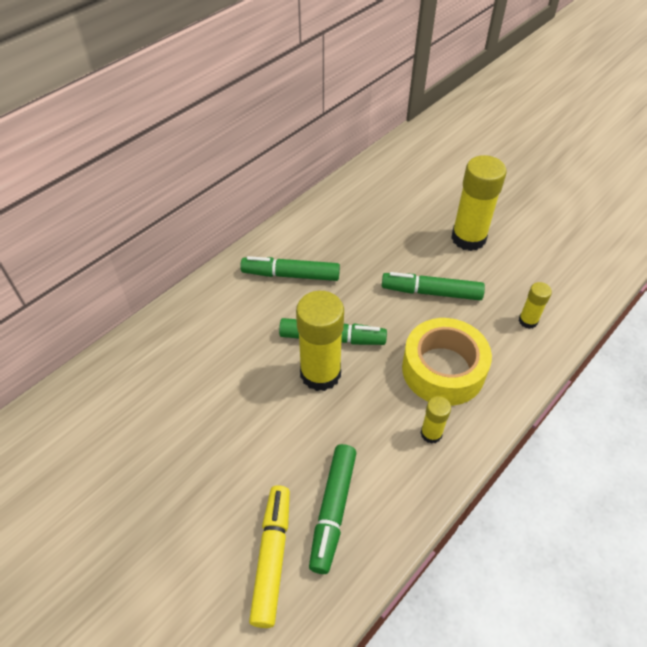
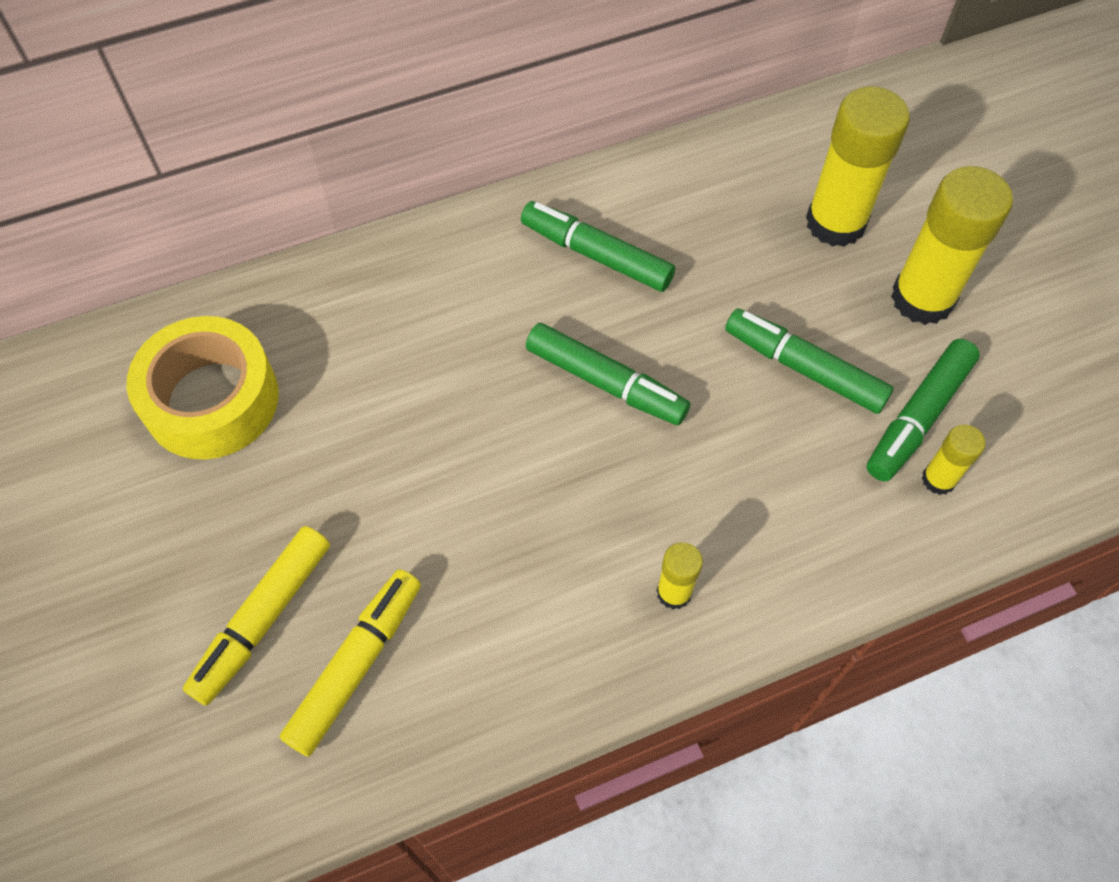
camera: 25 degrees right, 10 degrees up
yellow glue stick [296,291,344,391] -> yellow glue stick moved to [806,86,910,247]
green marker [309,444,356,574] -> green marker moved to [866,339,980,481]
yellow tape [402,318,492,406] -> yellow tape moved to [126,316,279,459]
none -> yellow marker [183,526,330,706]

